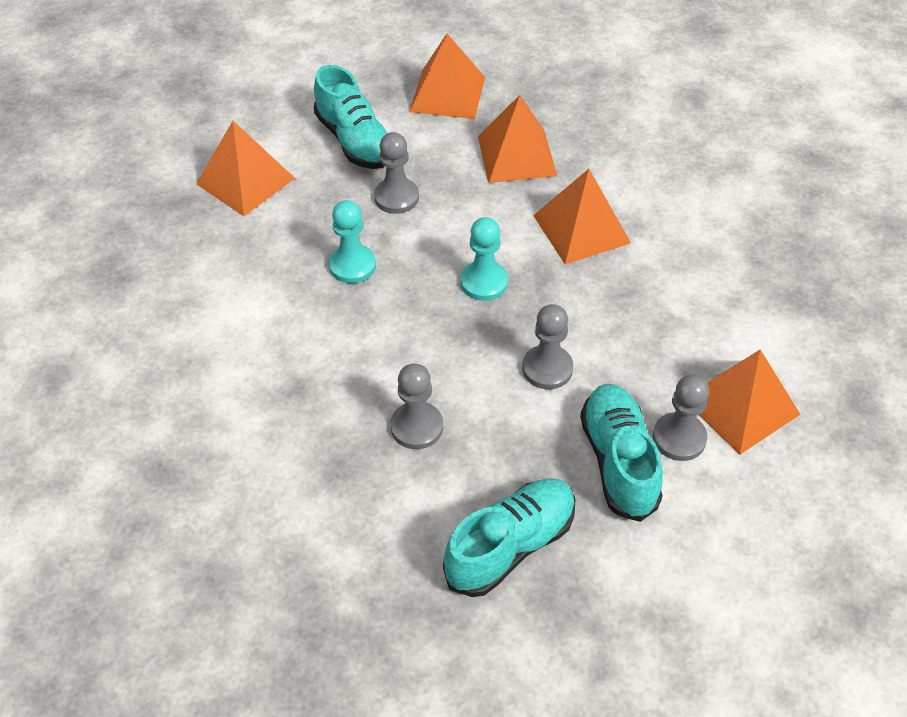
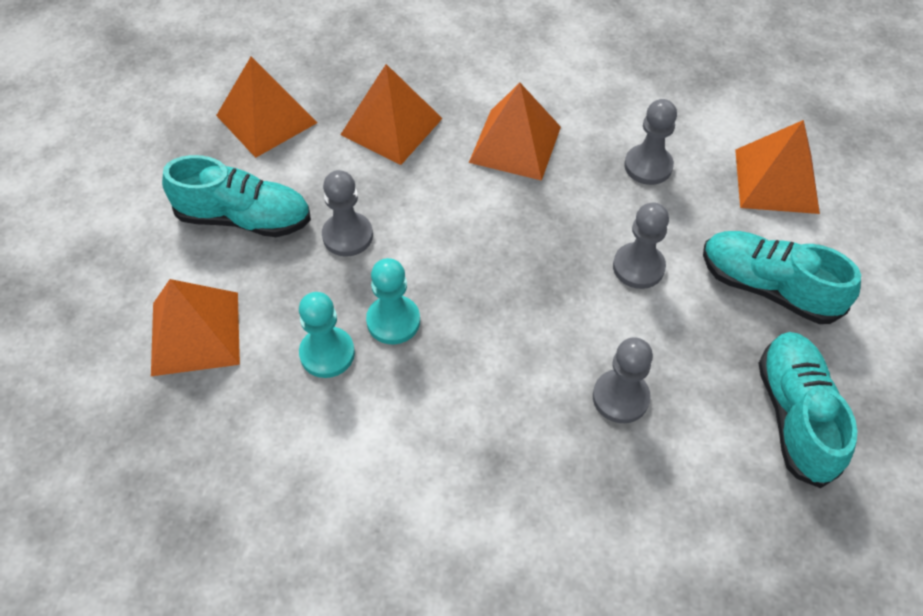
camera: 50 degrees left, 5 degrees up
turquoise pawn [460,217,508,301] -> turquoise pawn moved to [299,292,355,378]
grey pawn [653,375,709,461] -> grey pawn moved to [624,99,677,185]

